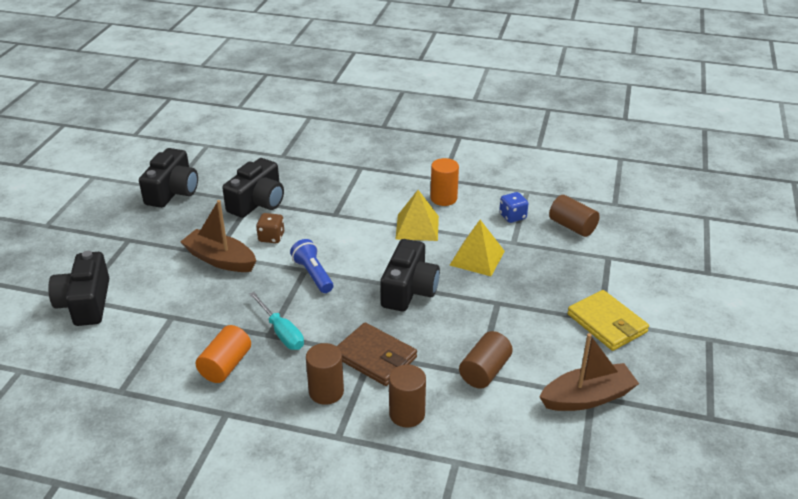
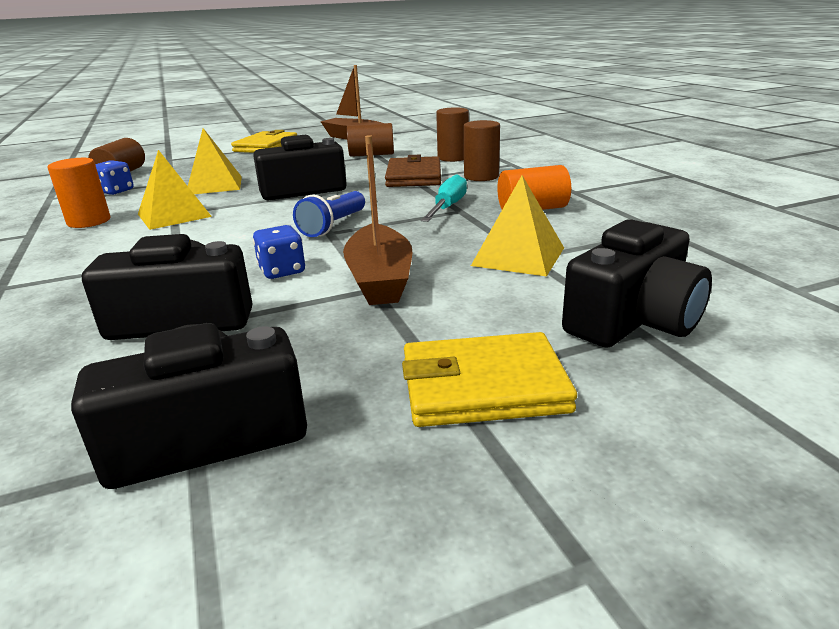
camera: 125 degrees left, 10 degrees down
brown dice [256,213,284,243] -> blue dice [253,225,305,279]
none -> yellow wallet [402,332,577,427]
none -> yellow pyramid [471,175,564,277]

